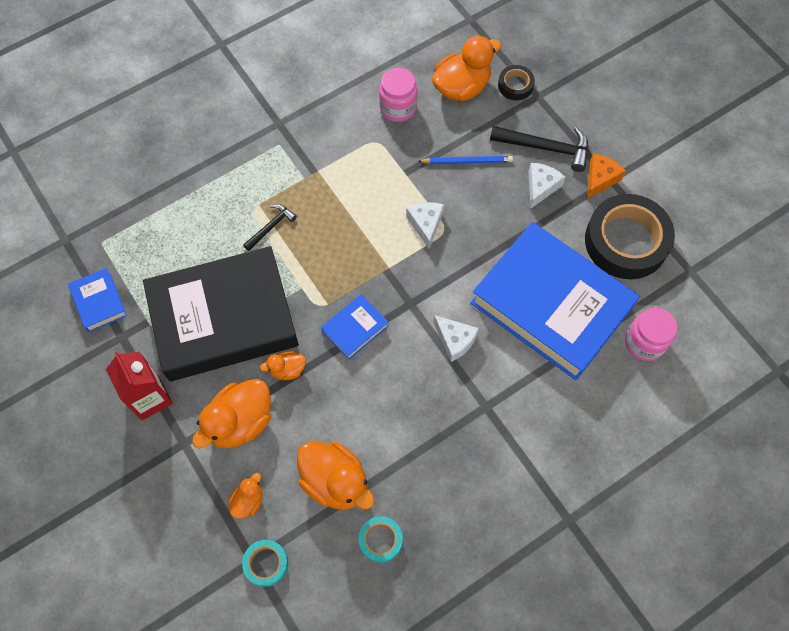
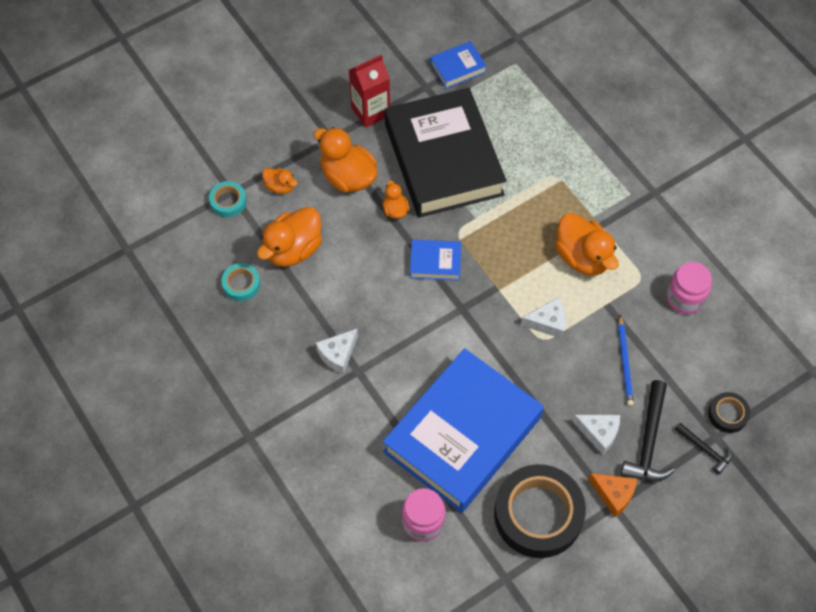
camera: 90 degrees right, 5 degrees down
black hammer [243,204,297,251] -> black hammer moved to [675,423,732,474]
blue book [321,294,389,360] -> blue book turned 45 degrees counterclockwise [410,240,461,280]
orange duck [432,36,501,101] -> orange duck moved to [555,213,619,276]
white cheese [434,315,479,362] -> white cheese moved to [316,329,358,374]

